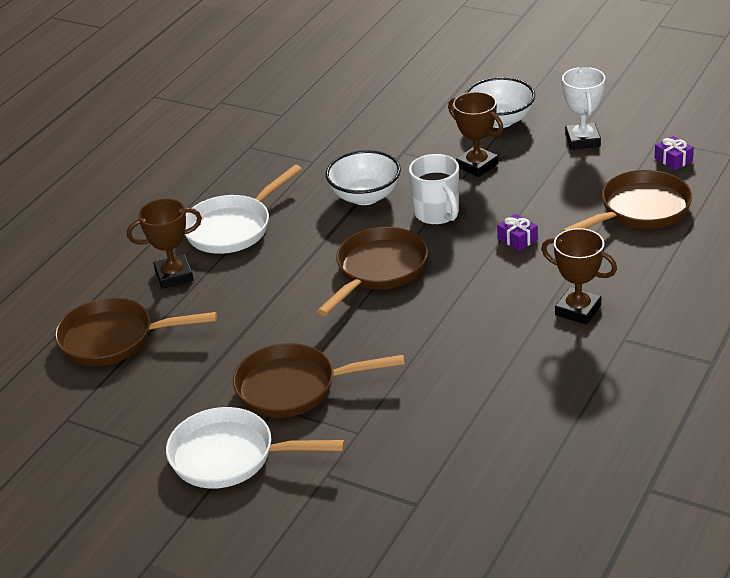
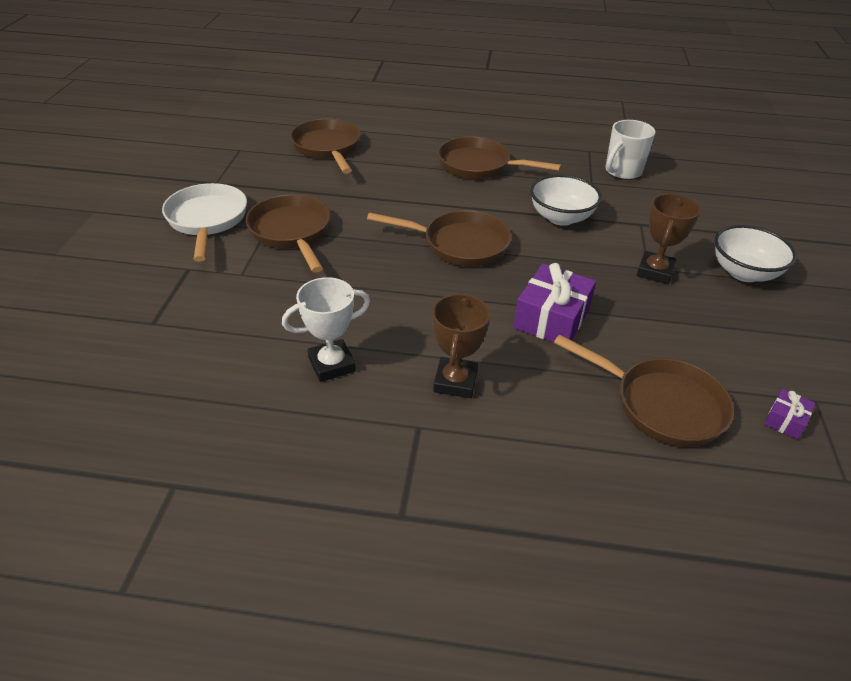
camera: 65 degrees right, 5 degrees up
brown trophy [127,198,202,289] -> none
white pan [185,165,302,254] -> brown pan [438,137,561,179]
white mug [409,154,459,225] -> white mug moved to [605,120,656,180]
purple gift [497,214,538,251] -> purple gift [513,263,596,343], size x2.03
white trophy [562,67,605,150] -> white trophy moved to [282,277,370,382]

